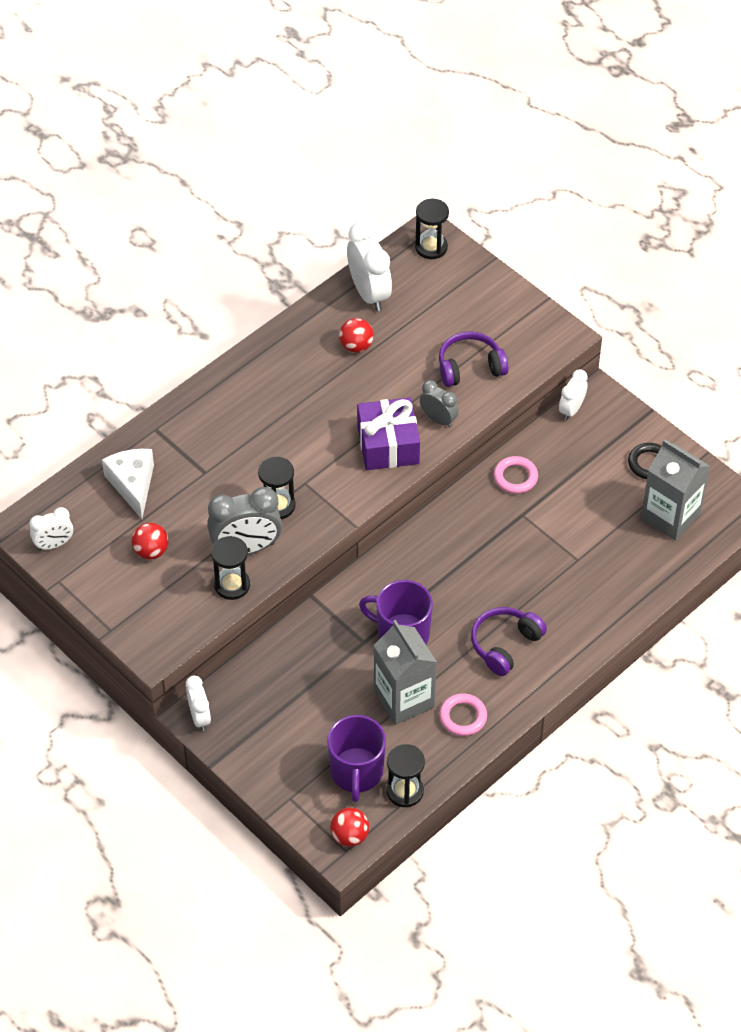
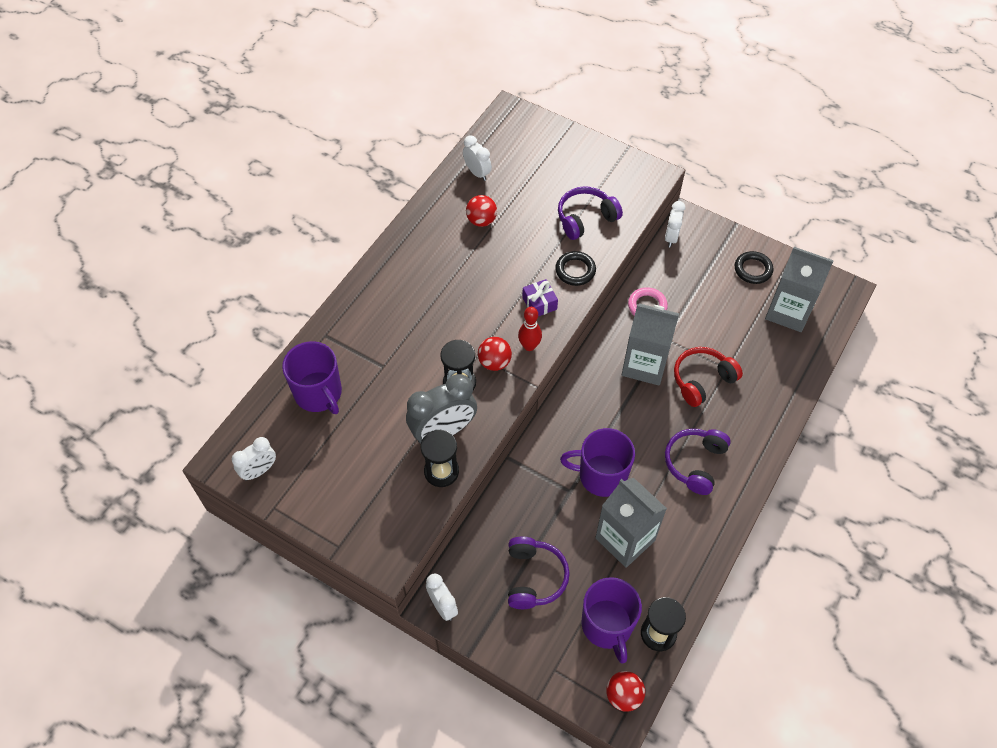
camera: 15 degrees left, 5 degrees up
white cheese [102,449,154,519] -> purple mug [282,341,342,414]
red ball [131,523,169,559] -> red ball moved to [478,337,512,371]
white clock [347,221,392,311] -> white clock [463,135,492,181], size x0.59
purple gift [357,398,420,470] -> purple gift [522,279,558,316], size x0.53
black hourglass [415,199,449,259] -> none
grey clock [420,380,459,428] -> black ring [555,251,596,286]
pink ring [439,693,487,736] -> none
none -> purple headphones [508,537,570,609]
none -> red bowling pin [518,307,542,351]
none -> grey carton [622,303,679,386]
none -> red headphones [674,347,743,407]

